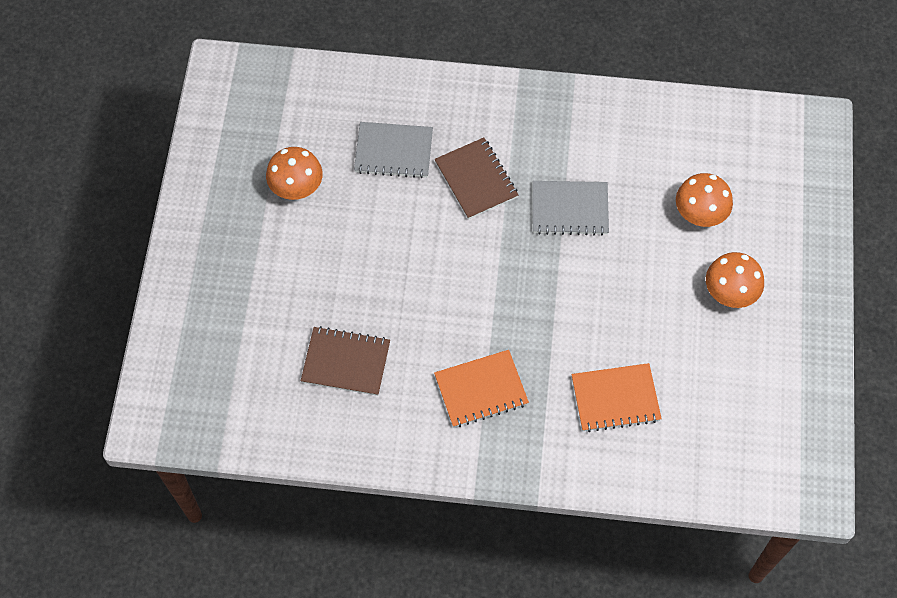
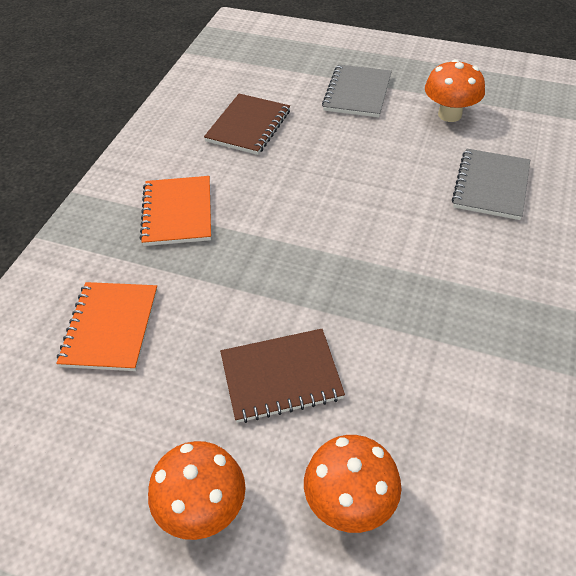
camera: 105 degrees right, 15 degrees down
brown notebook [434,138,518,219] -> brown notebook moved to [220,329,345,423]
grey notebook [533,181,609,236] -> grey notebook moved to [322,64,392,118]

